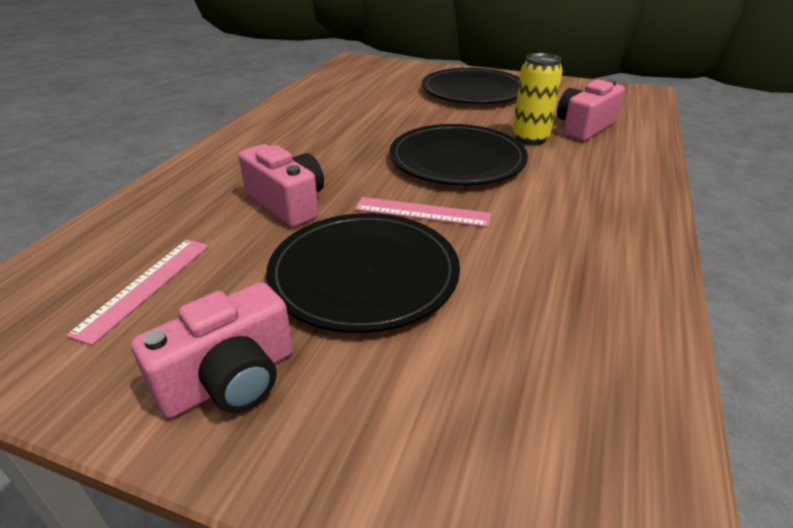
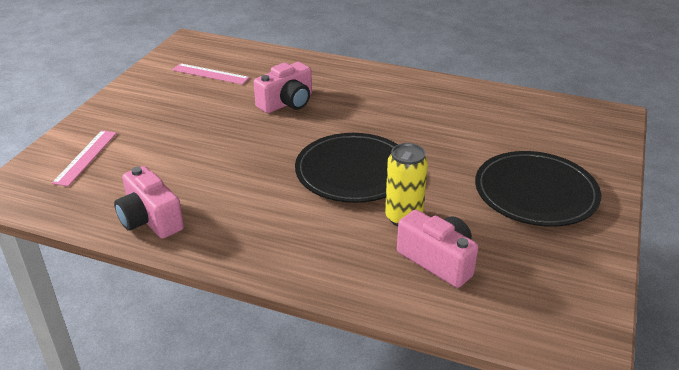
camera: 90 degrees right, 0 degrees up
pink camera [131,282,293,418] -> pink camera moved to [114,166,184,239]
black plate [266,213,460,333] -> none
pink ruler [355,197,491,227] -> pink ruler moved to [52,130,117,187]

